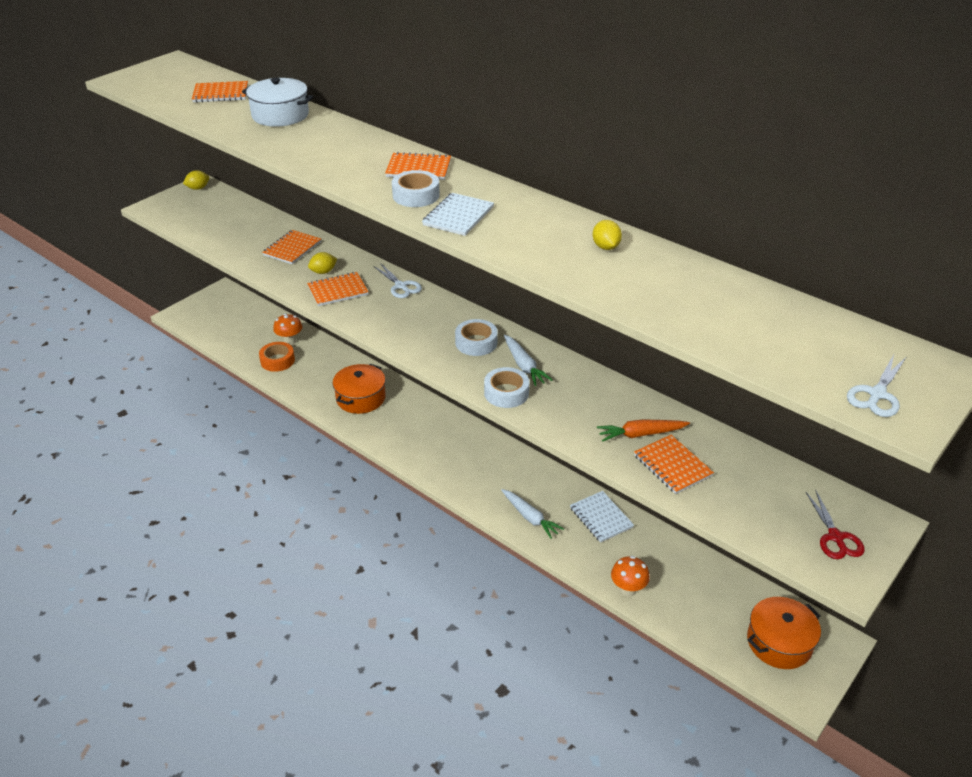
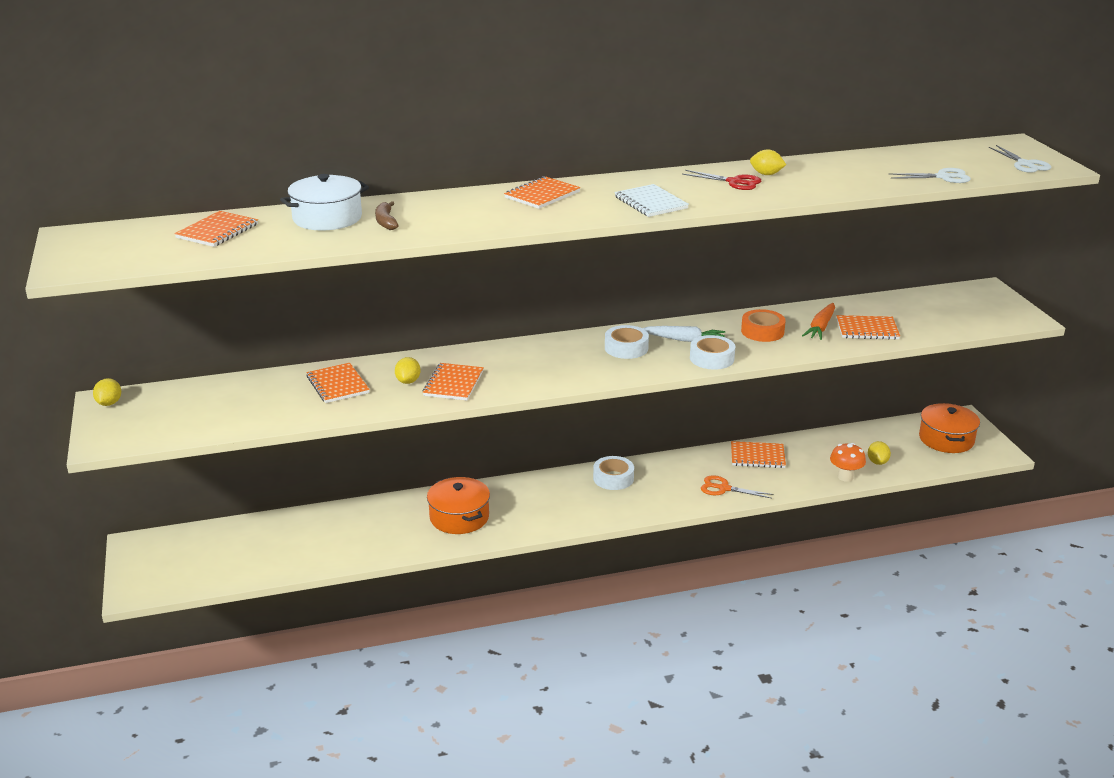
camera: 55 degrees left, 10 degrees down
orange tape [259,342,295,372] -> orange tape moved to [741,309,786,342]
orange mushroom [273,314,302,345] -> none
white scissors [375,263,422,298] -> white scissors moved to [889,168,971,183]
white tape [392,170,440,207] -> white tape moved to [593,456,634,490]
white carrot [501,489,564,539] -> orange scissors [701,475,774,498]
white notebook [570,491,634,543] -> orange notebook [731,441,786,468]
red scissors [806,490,865,559] -> red scissors moved to [682,170,761,190]
none -> brown banana [375,201,399,230]
none -> yellow lemon [868,441,891,465]

